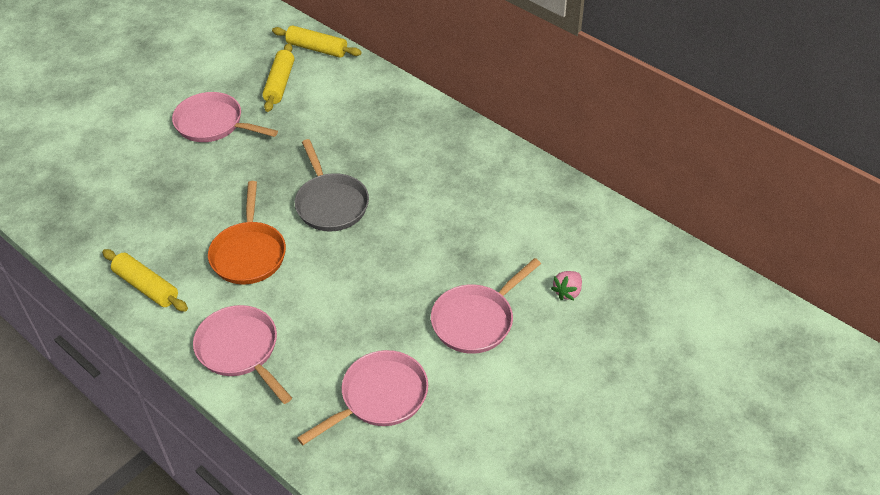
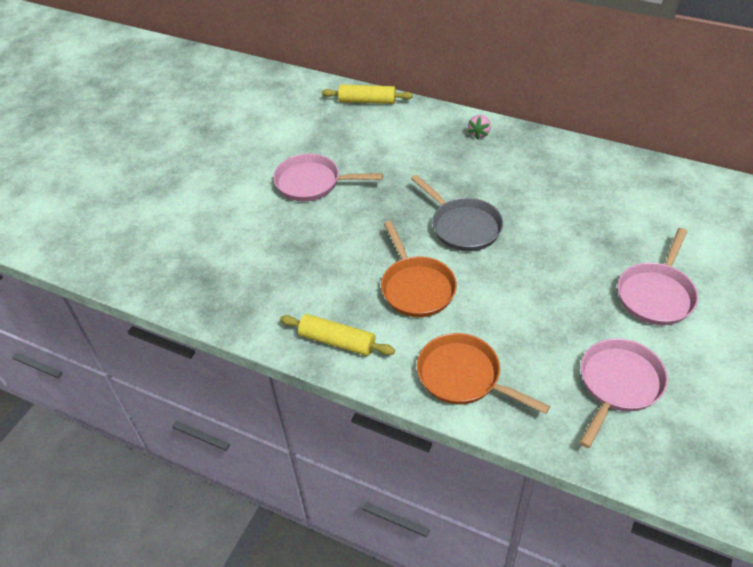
camera: 15 degrees left, 0 degrees up
pink pan [193,305,292,404] -> orange pan [417,333,550,414]
yellow rolling pin [262,43,294,112] -> none
pink strawberry [551,271,582,300] -> pink strawberry moved to [468,115,491,139]

